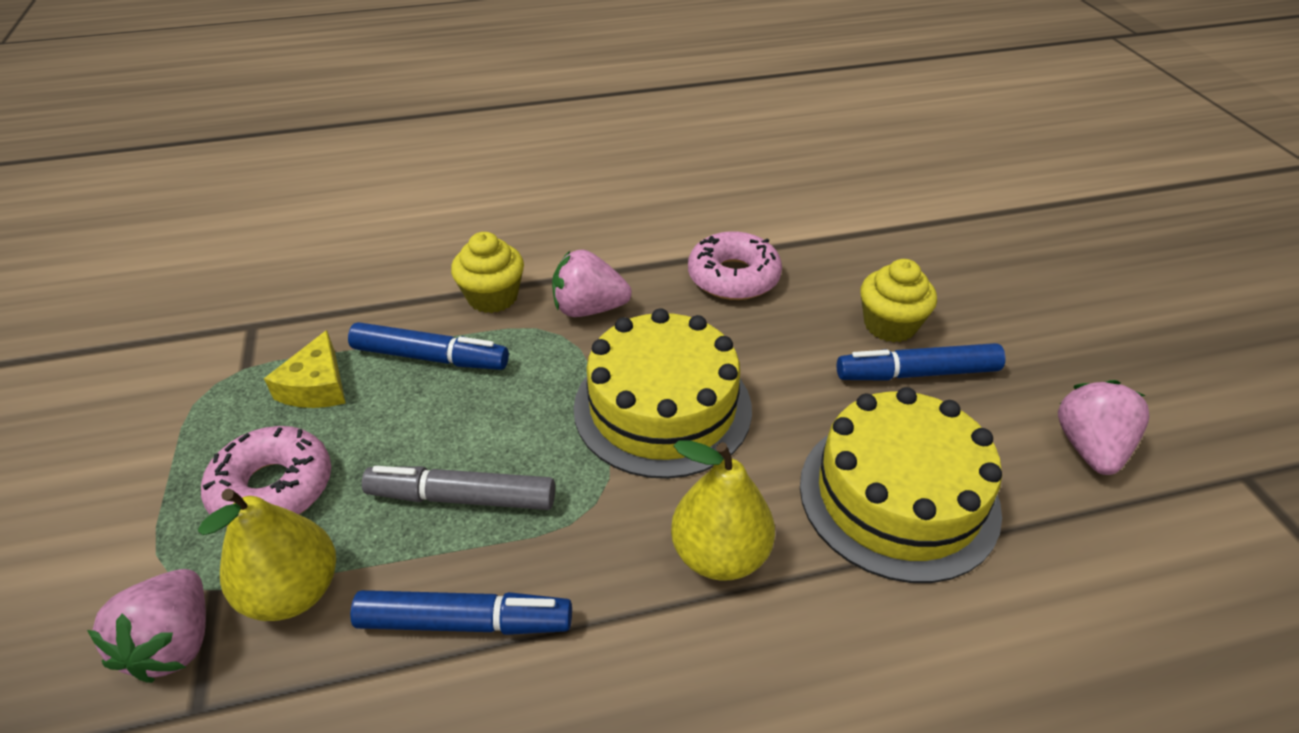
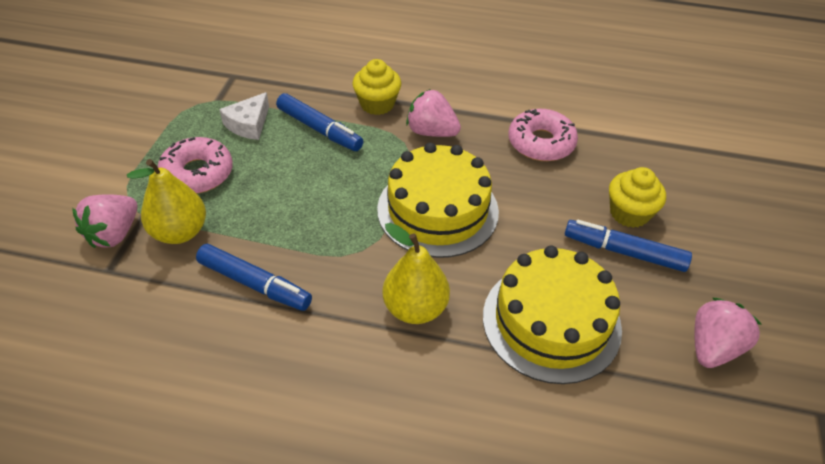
camera: 25 degrees right, 5 degrees up
yellow cheese [264,330,345,408] -> white cheese [219,92,269,140]
grey marker [362,466,555,510] -> none

